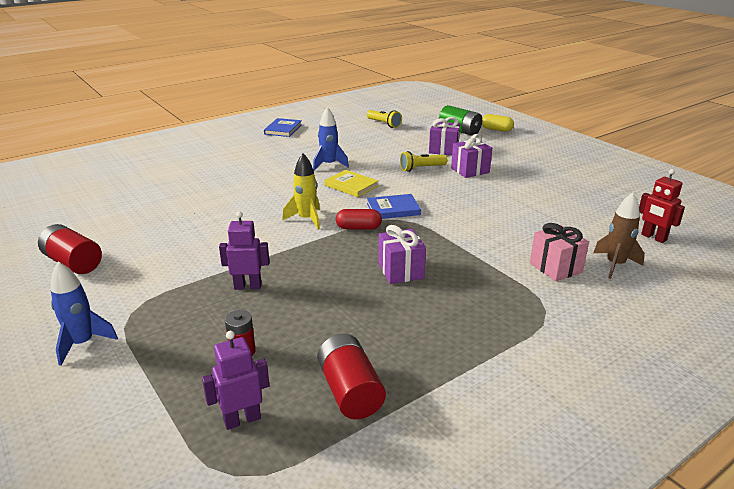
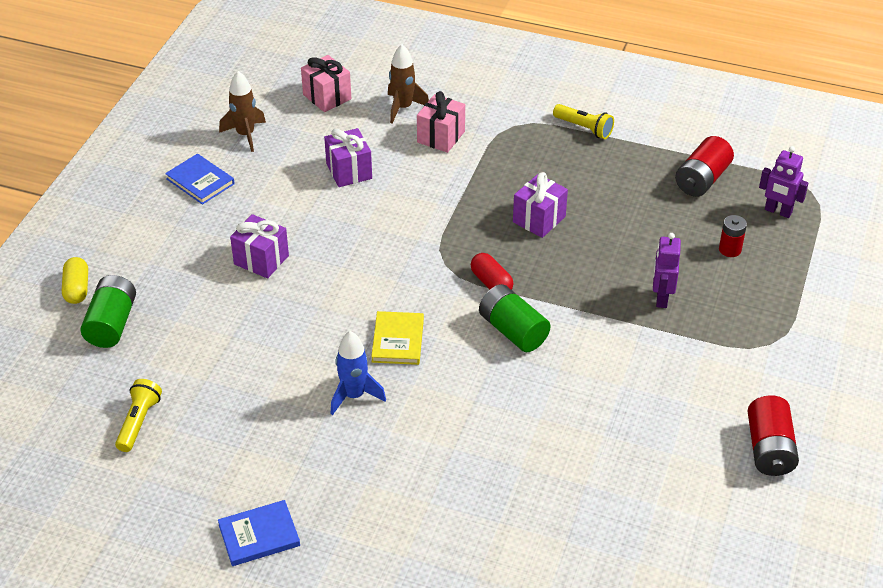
camera: 125 degrees left, 15 degrees up
blue rocket [51,262,118,366] -> none
purple robot [219,211,270,290] -> purple robot turned 45 degrees clockwise [653,233,681,308]
yellow rocket [282,154,320,230] -> green battery [479,284,551,352]
blue book [367,194,421,219] -> blue book moved to [165,154,235,205]
yellow flashlight [400,151,447,172] -> yellow flashlight moved to [553,104,614,139]
purple gift [429,117,460,155] -> purple gift moved to [324,128,372,187]
red robot [639,169,685,243] -> pink gift [301,55,351,112]
none -> brown rocket [219,71,266,152]

